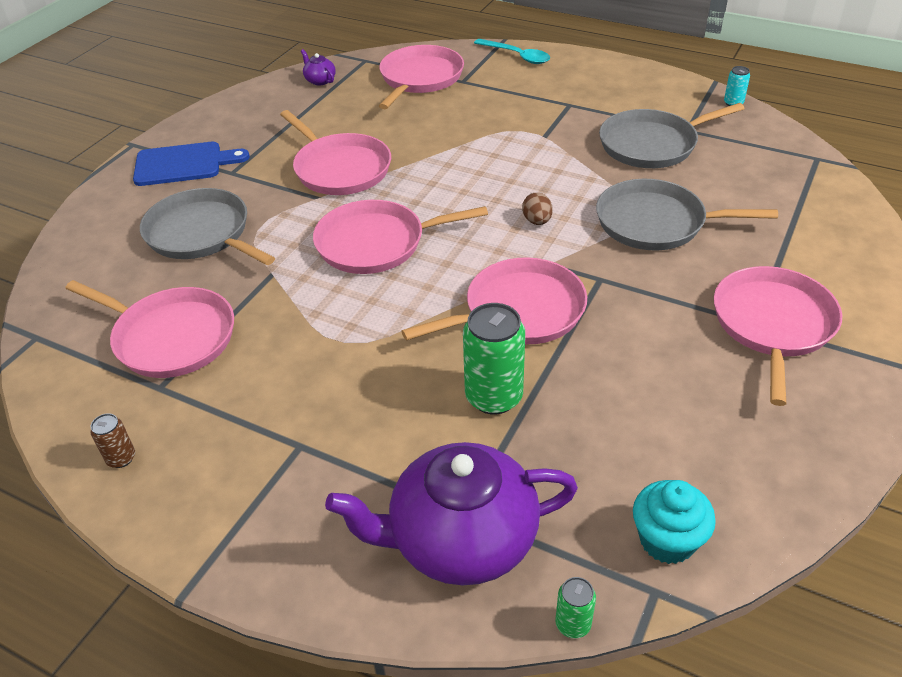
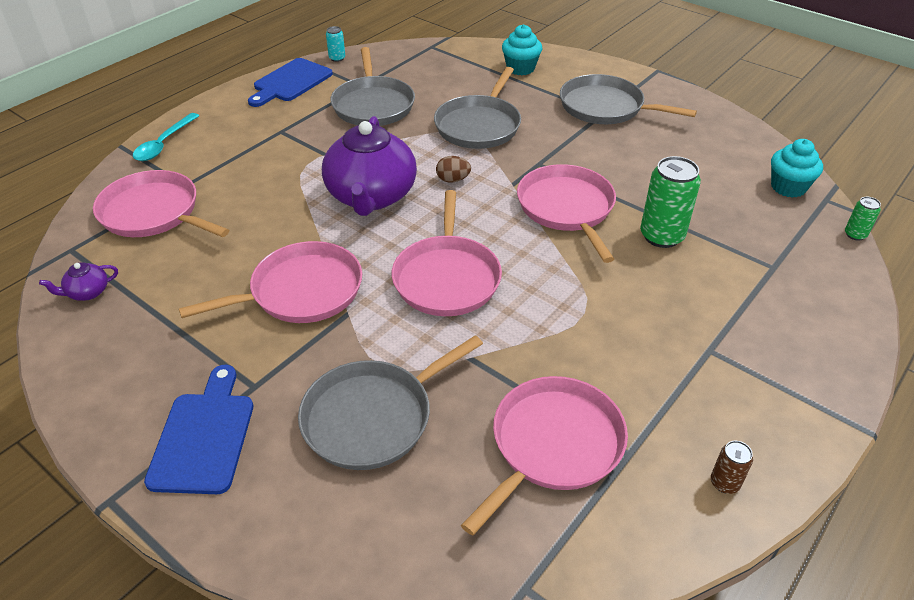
camera: 80 degrees left, 0 degrees up
purple teapot [325,442,578,585] -> purple teapot moved to [322,116,417,216]
turquoise spoon [474,39,550,64] -> turquoise spoon turned 150 degrees clockwise [133,113,199,161]
pink pan [714,266,842,406] -> grey pan [560,74,697,124]
none -> blue cutting board [248,58,333,107]
none -> turquoise cupcake [502,24,542,75]

